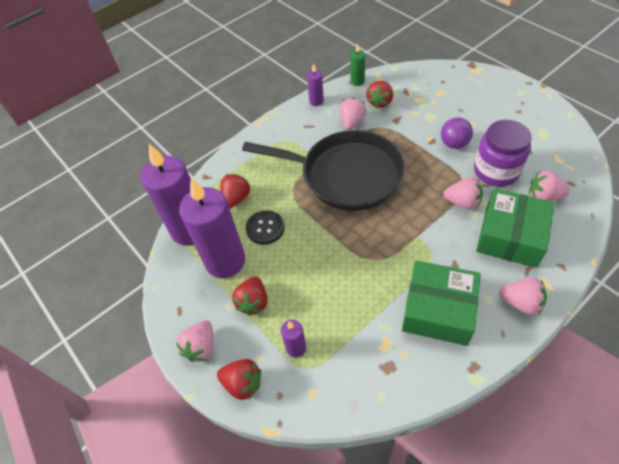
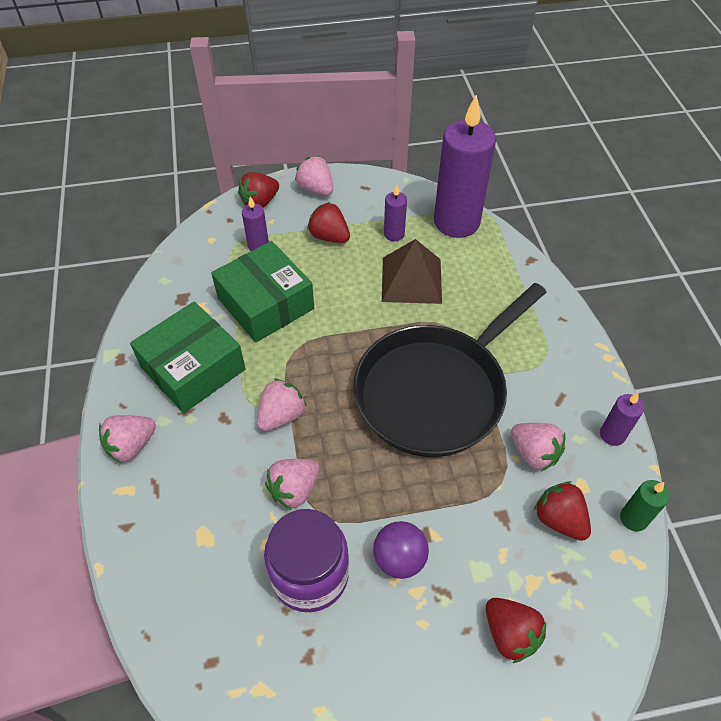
camera: 115 degrees right, 0 degrees up
purple candle [179,178,245,278] -> purple candle [384,185,407,241], size x0.44
red strawberry [220,174,251,209] -> red strawberry moved to [486,598,546,663]
black button [246,210,285,245] -> brown pyramid [382,239,442,304]
green box [476,188,555,268] -> green box moved to [211,241,314,342]
pink strawberry [529,170,570,201] -> pink strawberry moved to [257,379,307,431]

